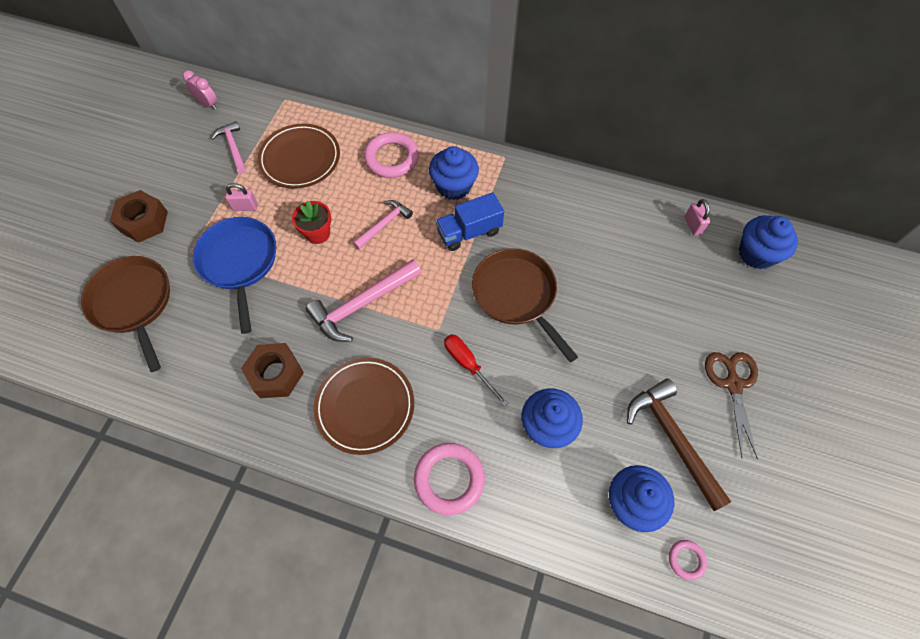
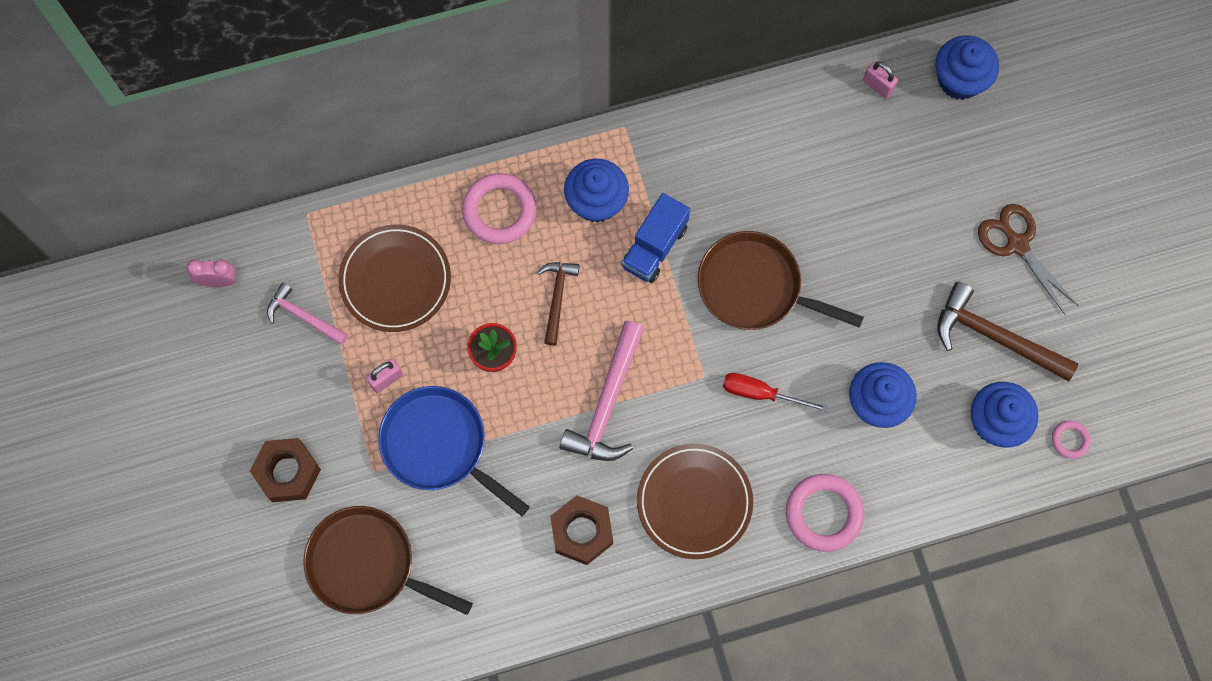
camera: 35 degrees left, 10 degrees up
pink hammer [353,200,413,250] -> brown hammer [537,262,580,346]

